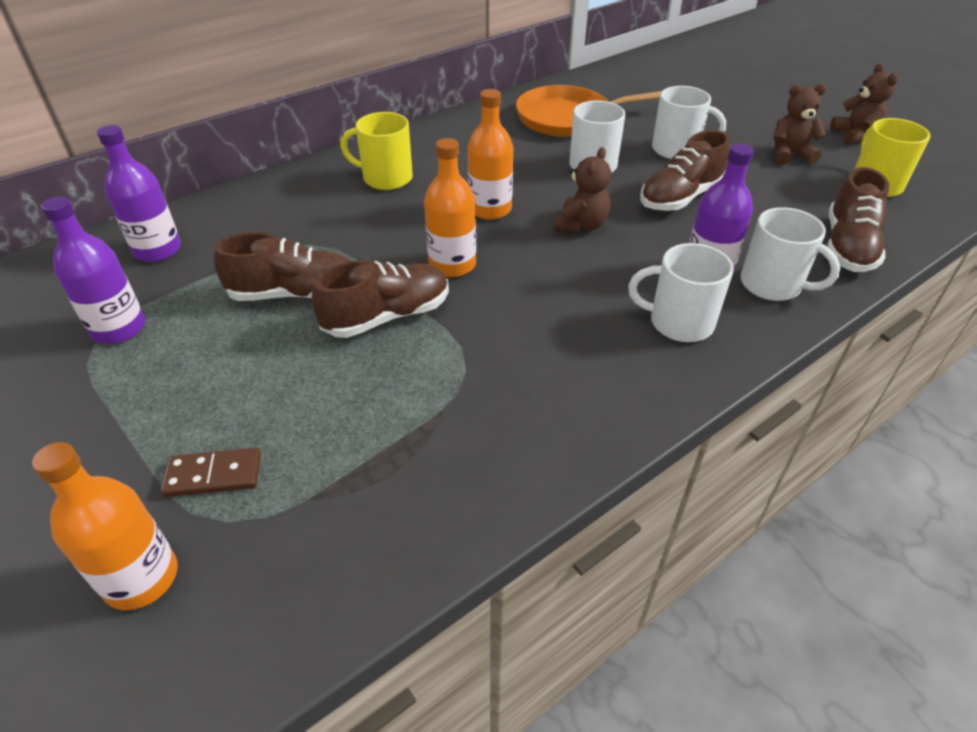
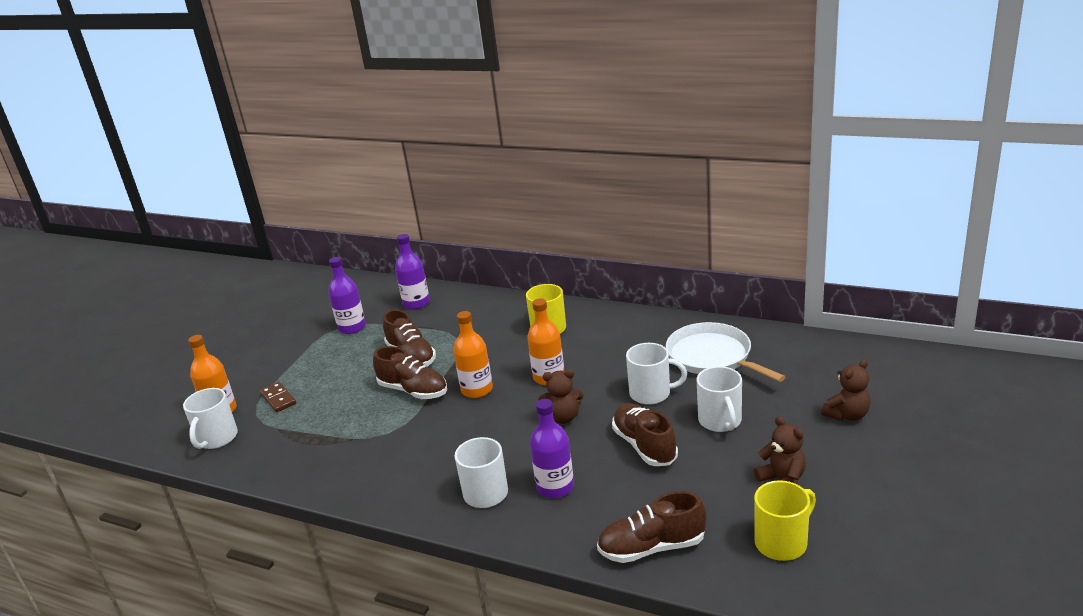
camera: 65 degrees right, 15 degrees down
orange pan [516,85,662,137] -> white pan [666,322,785,382]
brown shoe [640,130,730,211] -> brown shoe turned 45 degrees clockwise [612,403,678,466]
white mug [741,207,840,301] -> white mug moved to [183,388,238,449]
brown teddy bear [830,64,898,145] -> brown teddy bear moved to [821,359,871,421]

